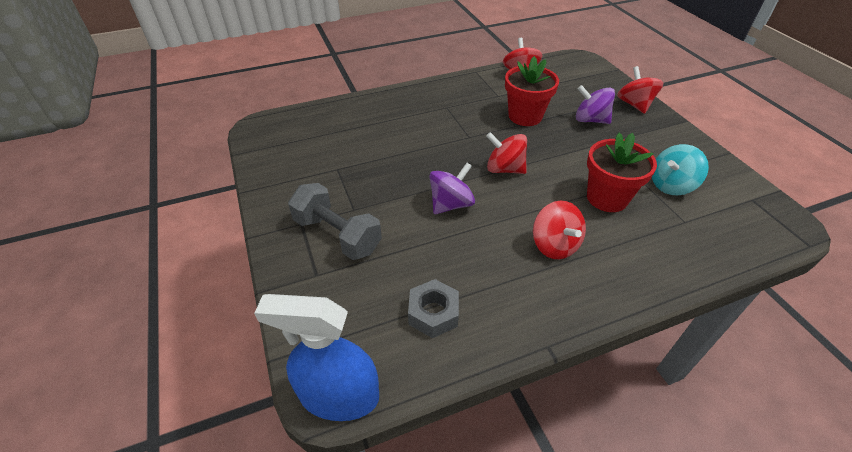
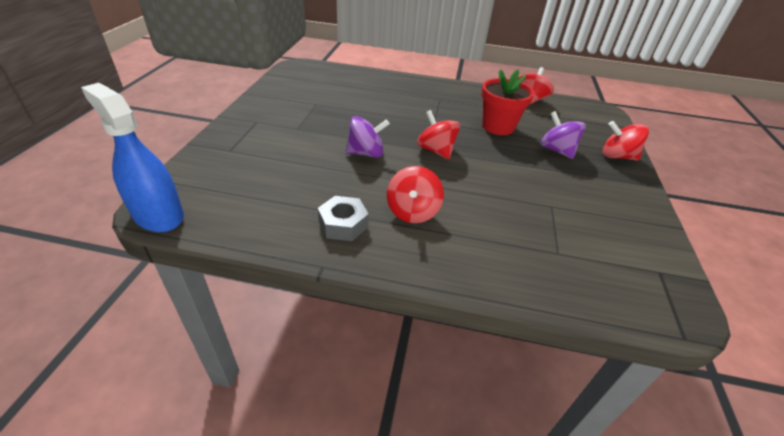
camera: 30 degrees right, 5 degrees down
grey dumbbell [288,183,382,260] -> none
grey nut [408,279,459,338] -> grey nut moved to [318,196,369,241]
red flower pot [587,132,657,212] -> none
red spinning top [617,66,664,114] -> red spinning top turned 90 degrees counterclockwise [602,121,649,161]
turquoise spinning top [652,144,709,195] -> none

